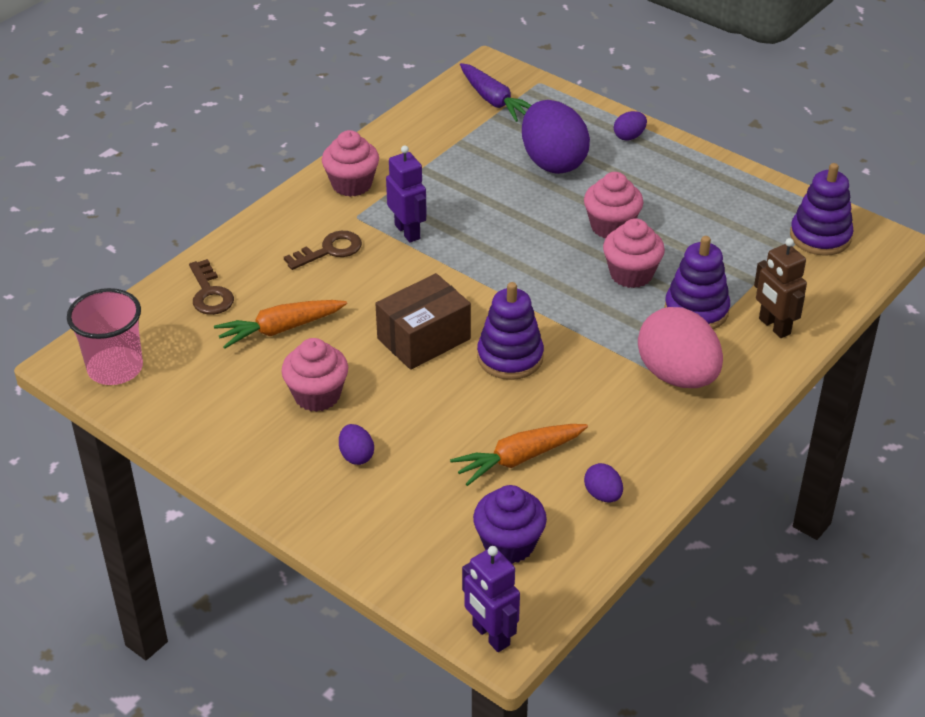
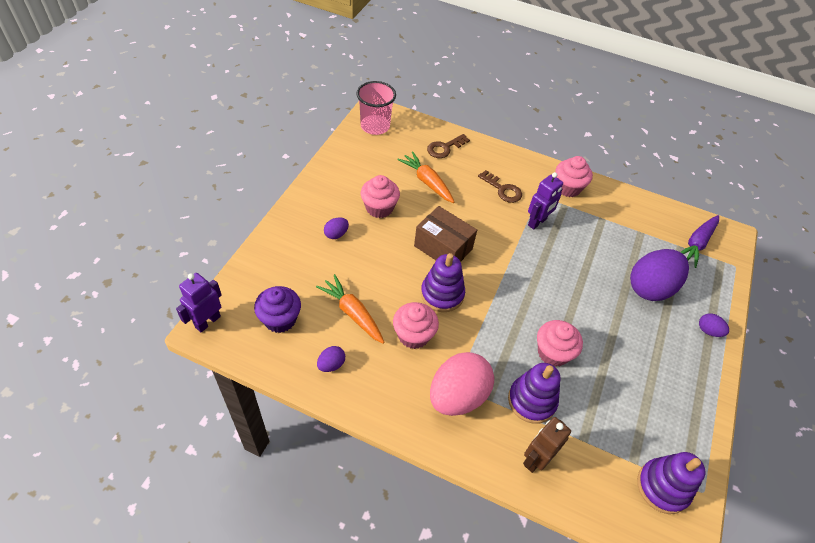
camera: 70 degrees right, 10 degrees up
pink cupcake [584,172,643,238] -> pink cupcake moved to [393,302,439,349]

